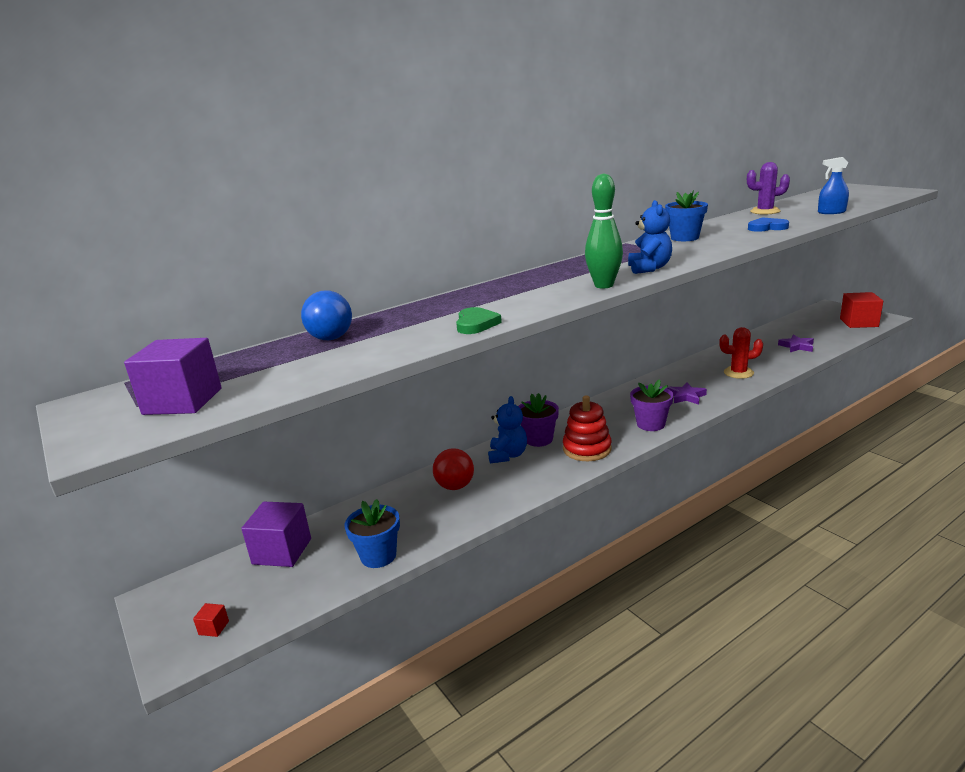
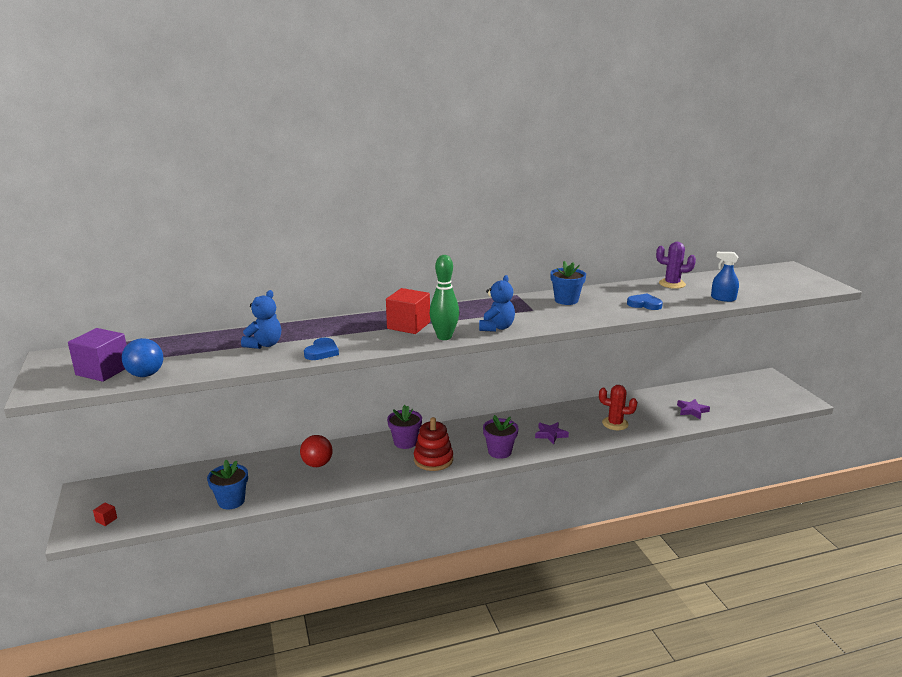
camera: 15 degrees right, 0 degrees up
purple cube [241,502,311,567] -> none
blue ball [301,290,352,340] -> blue ball moved to [122,338,163,377]
green heart [456,307,502,334] -> blue heart [304,338,339,360]
blue teddy bear [488,396,527,463] -> blue teddy bear moved to [241,290,281,349]
red cube [840,292,883,328] -> red cube moved to [386,288,430,334]

